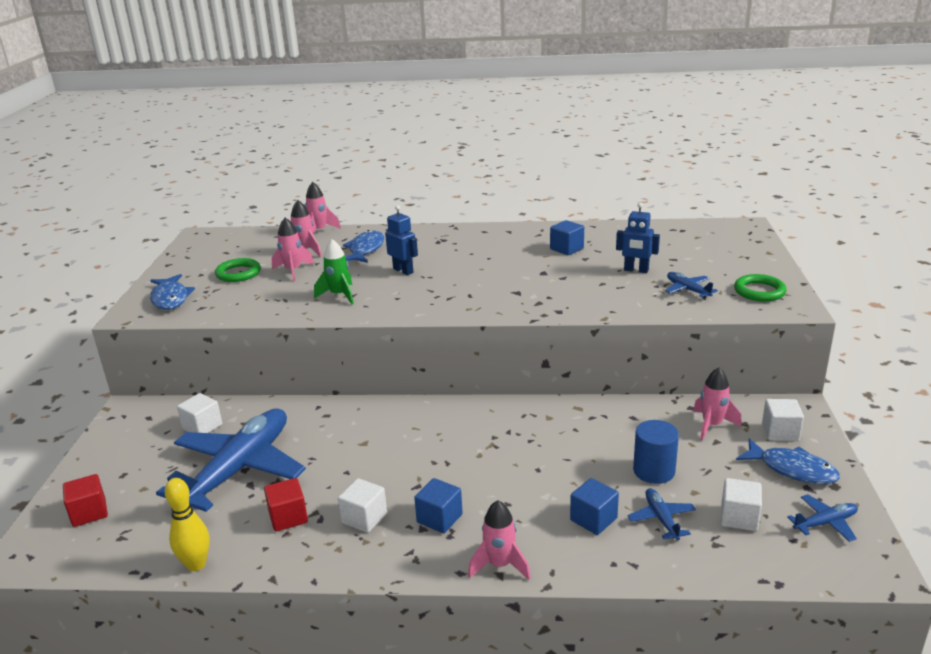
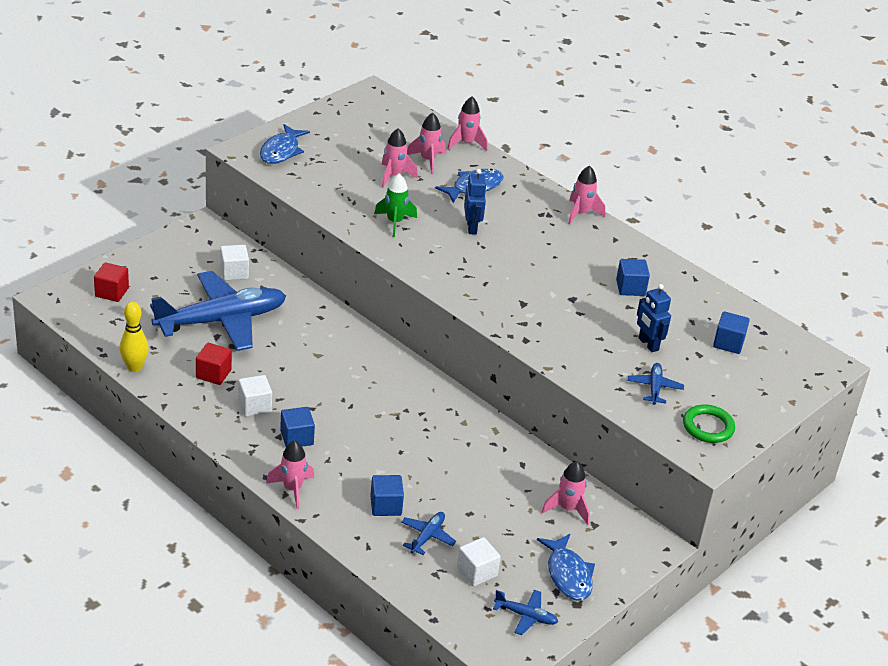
camera: 35 degrees right, 10 degrees up
green ring [215,258,261,282] -> none
blue cylinder [633,420,679,484] -> none
white cube [762,399,804,441] -> none
none -> pink rocket [568,165,605,225]
none -> blue cube [713,311,750,354]

